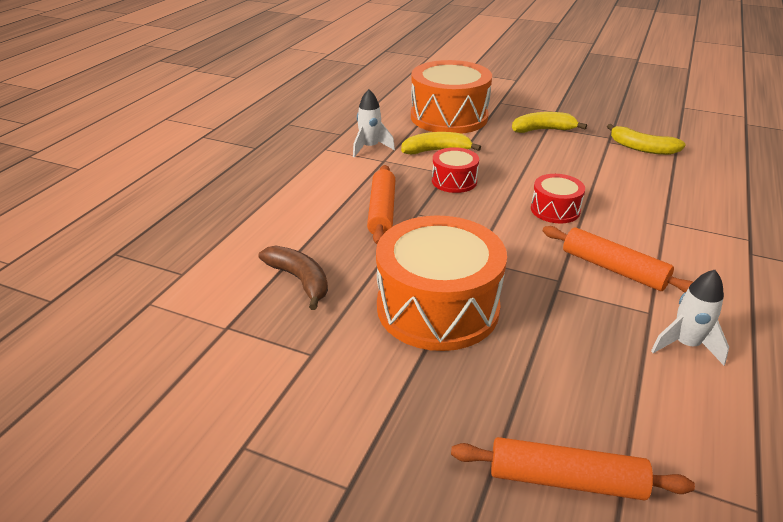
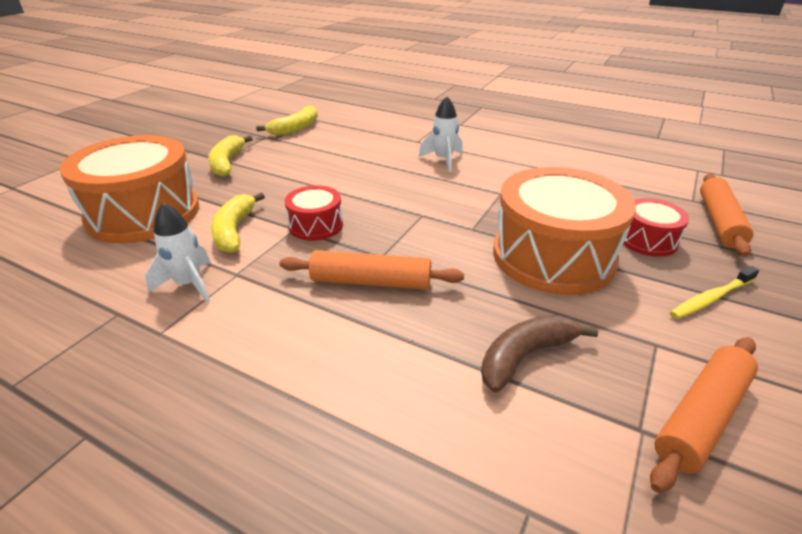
camera: 85 degrees left, 0 degrees up
red drum [531,174,585,223] -> red drum moved to [623,198,689,257]
orange rolling pin [543,226,693,293] -> orange rolling pin moved to [650,337,758,493]
white rocket [651,270,729,365] -> white rocket moved to [419,96,463,172]
none -> yellow toothbrush [670,266,759,319]

